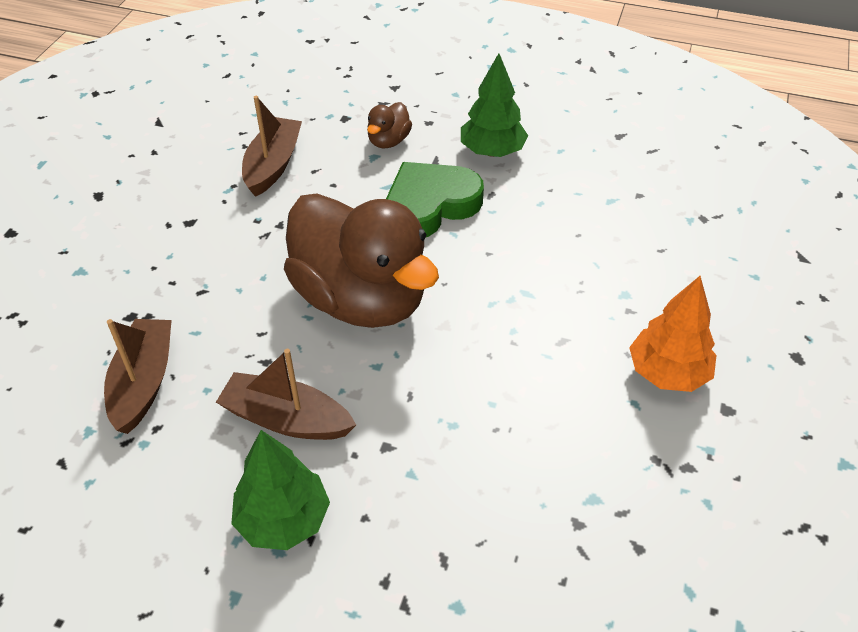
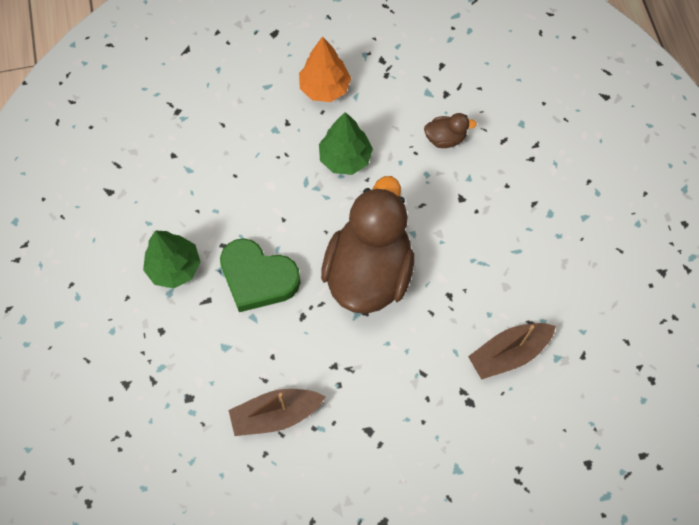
camera: 120 degrees left, 20 degrees up
brown boat [216,349,356,440] -> none
green tree [231,430,330,550] -> green tree moved to [319,112,373,175]
brown duck [367,102,412,148] -> brown duck moved to [424,113,477,148]

